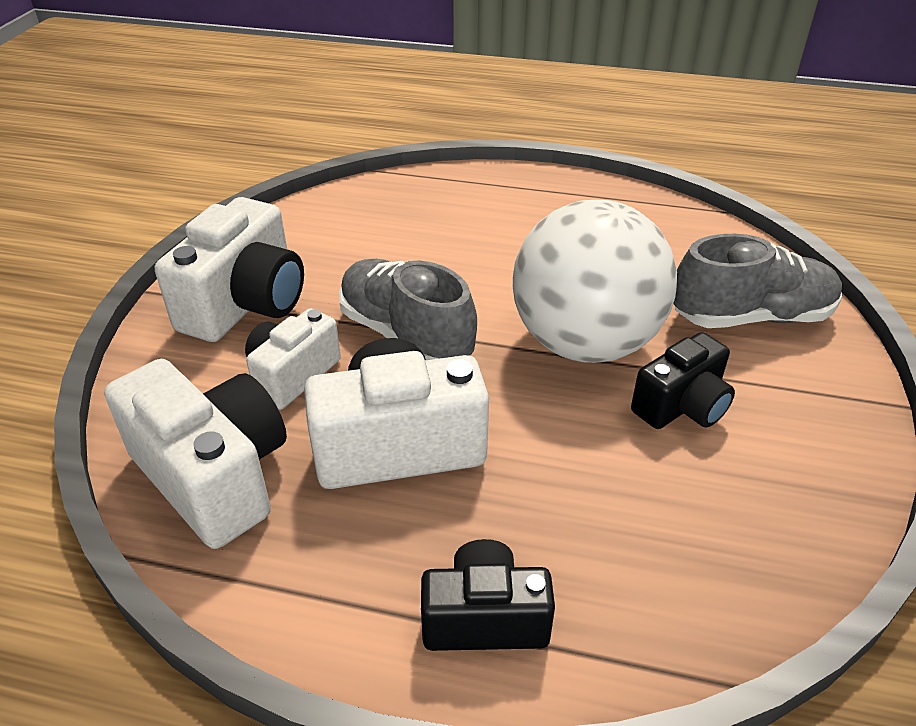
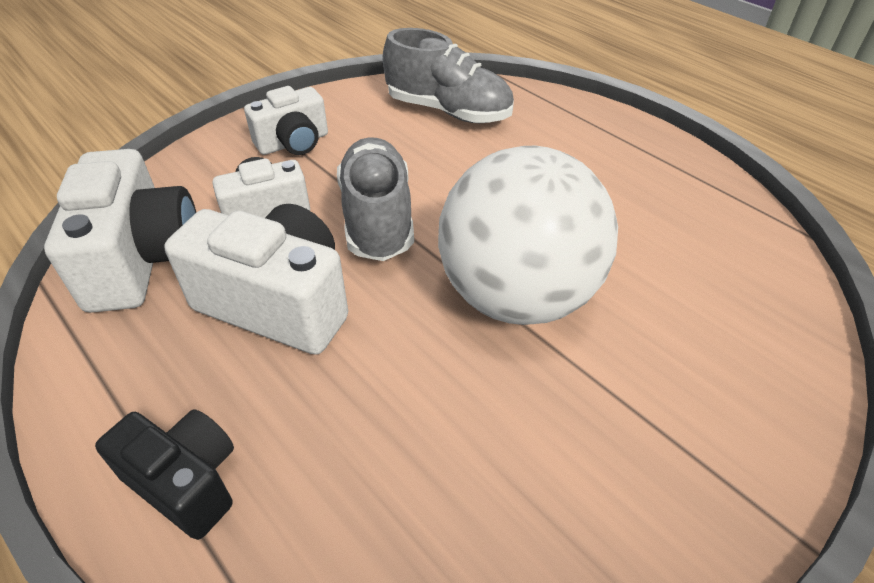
camera: 35 degrees right, 5 degrees up
white camera [155,197,304,342] -> white camera [244,86,328,155], size x0.62
black camera [631,332,735,429] -> none
grey shoe [673,234,842,328] -> grey shoe moved to [383,28,514,123]

